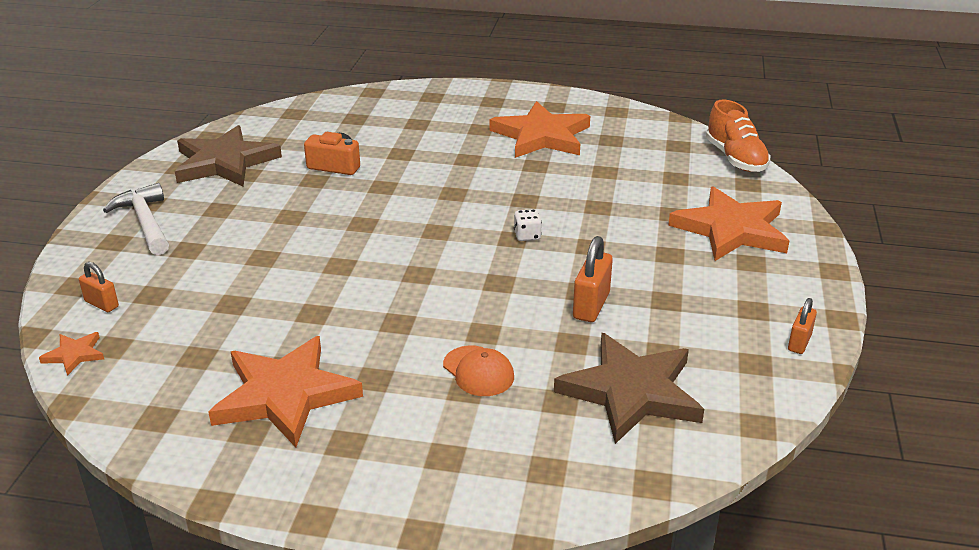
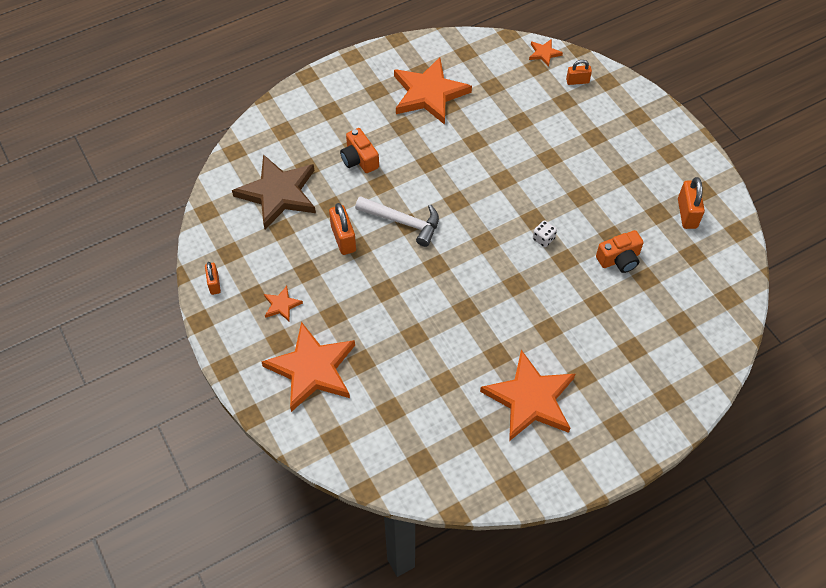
camera: 140 degrees right, 25 degrees up
white hammer [103,183,169,255] -> white hammer moved to [355,196,439,247]
brown star [175,125,282,186] -> orange padlock [678,177,705,229]
orange cap [443,346,514,396] -> orange camera [340,128,379,173]
white dice [514,209,542,241] -> white dice moved to [533,220,557,247]
orange shoe [706,100,771,172] -> none
none -> orange star [264,286,303,321]

